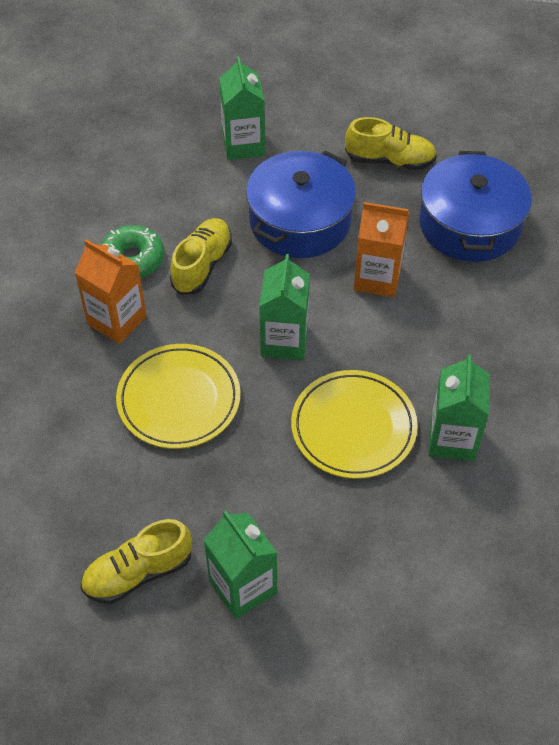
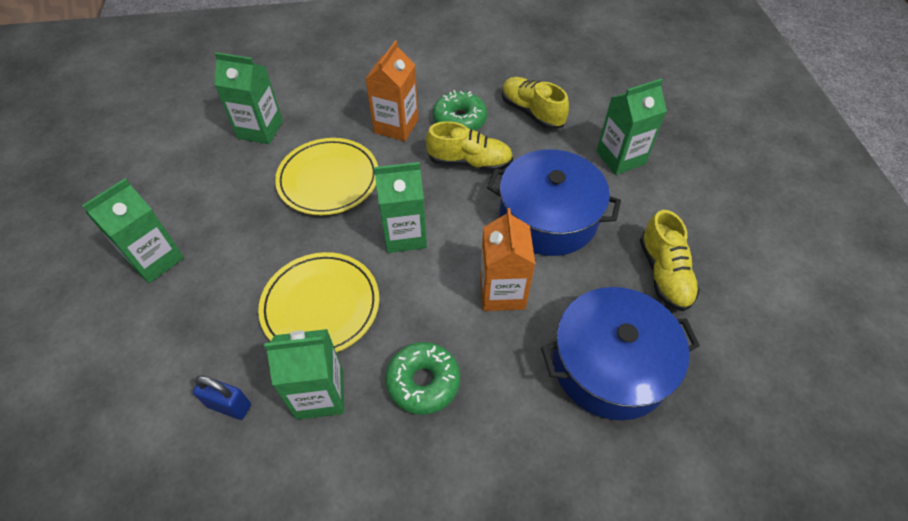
camera: 75 degrees right, 0 degrees up
yellow shoe [81,519,192,604] -> yellow shoe moved to [502,77,569,130]
none -> blue padlock [193,375,251,420]
none -> green carton [214,52,283,144]
none -> green donut [385,342,460,415]

